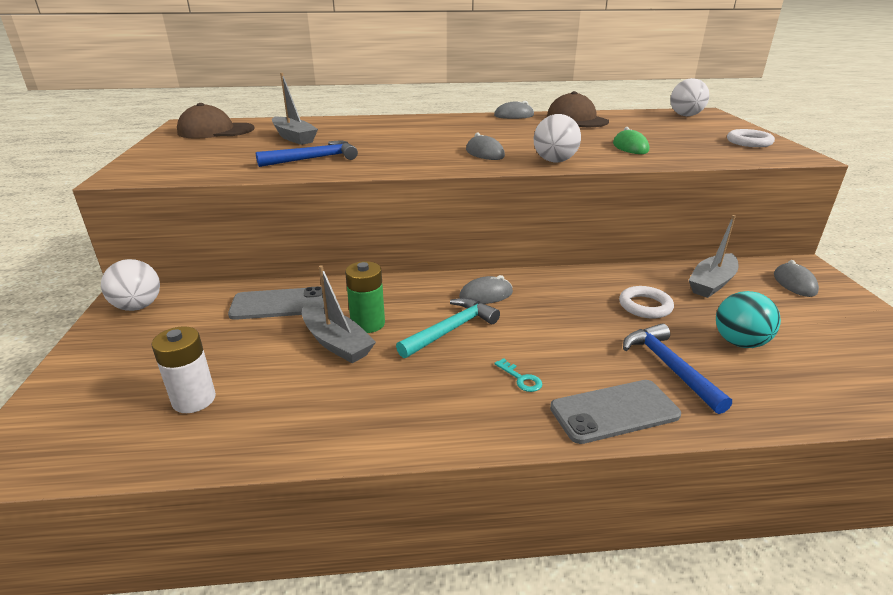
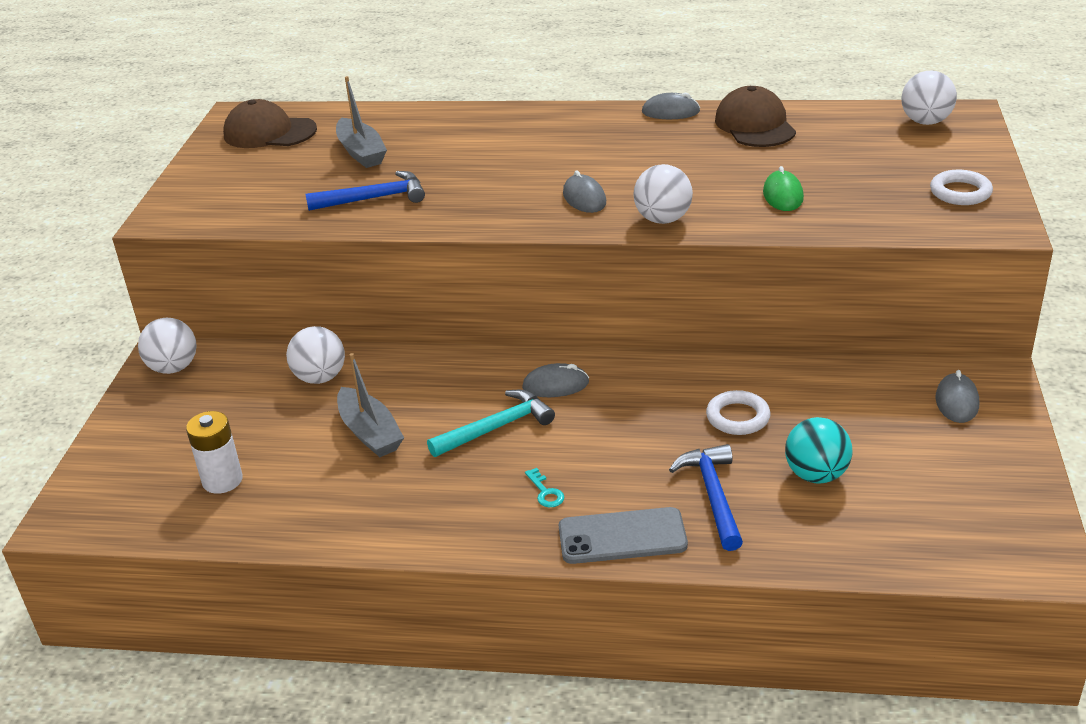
camera: 15 degrees right, 5 degrees up
grey phone [228,286,324,320] -> white ball [286,326,345,384]
green battery [345,261,385,333] -> none
grey boat [689,215,739,298] -> none

